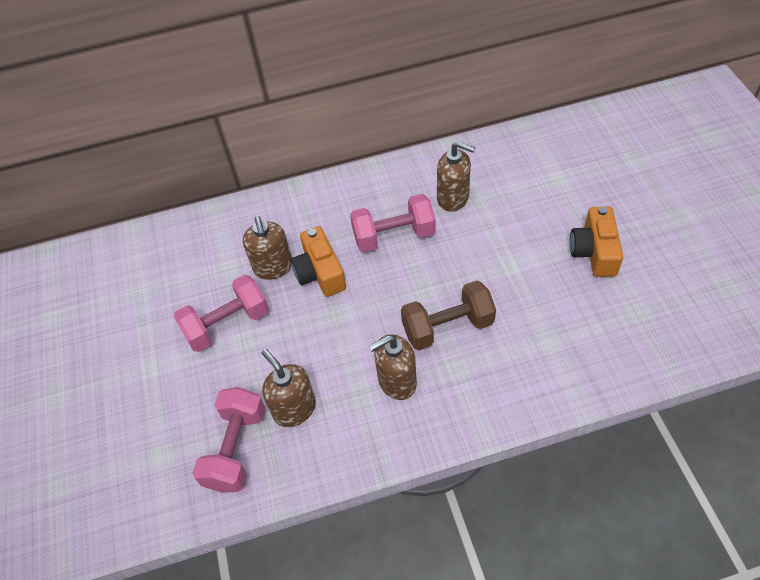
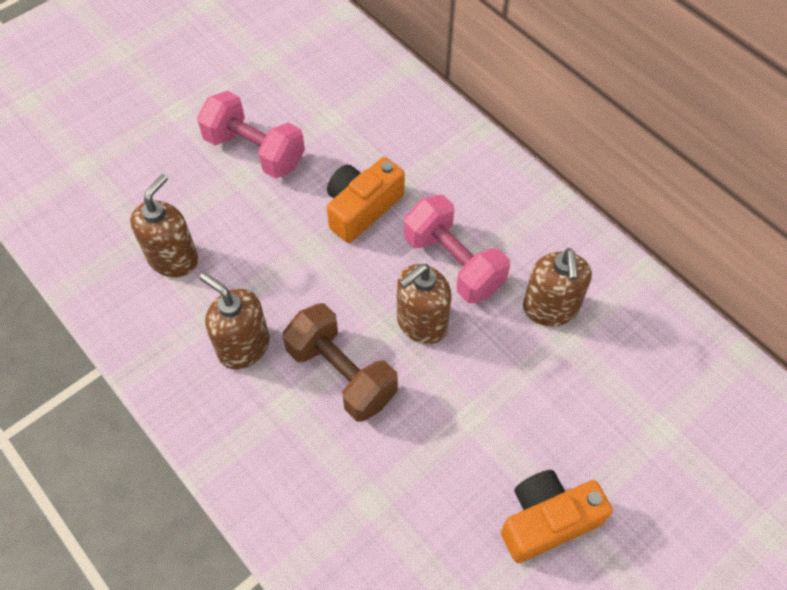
camera: 60 degrees right, 5 degrees up
pink dumbbell [193,387,265,493] -> none
brown soap dispenser [243,216,292,280] -> brown soap dispenser moved to [397,264,452,344]

